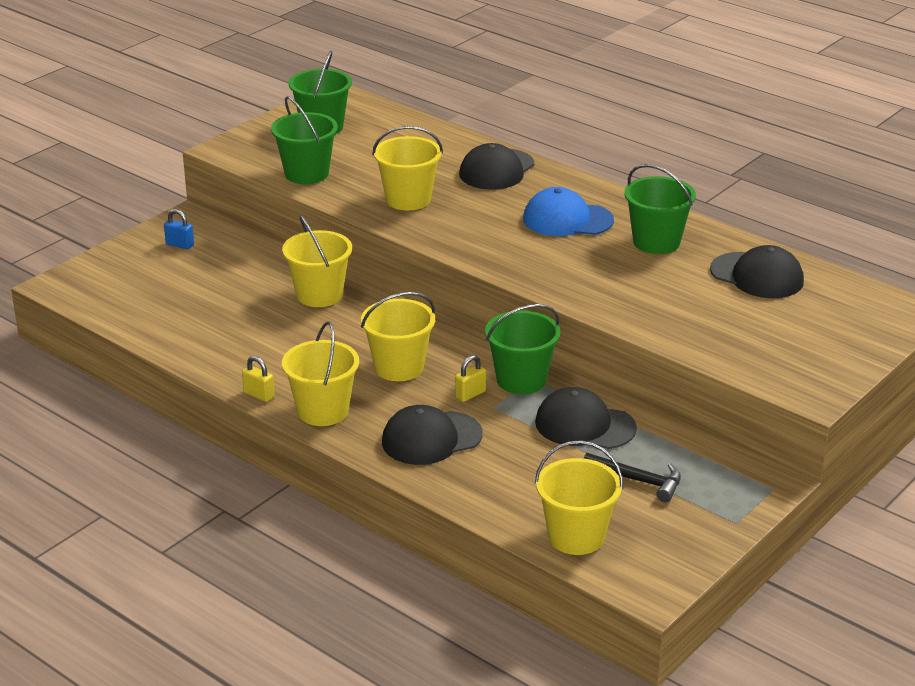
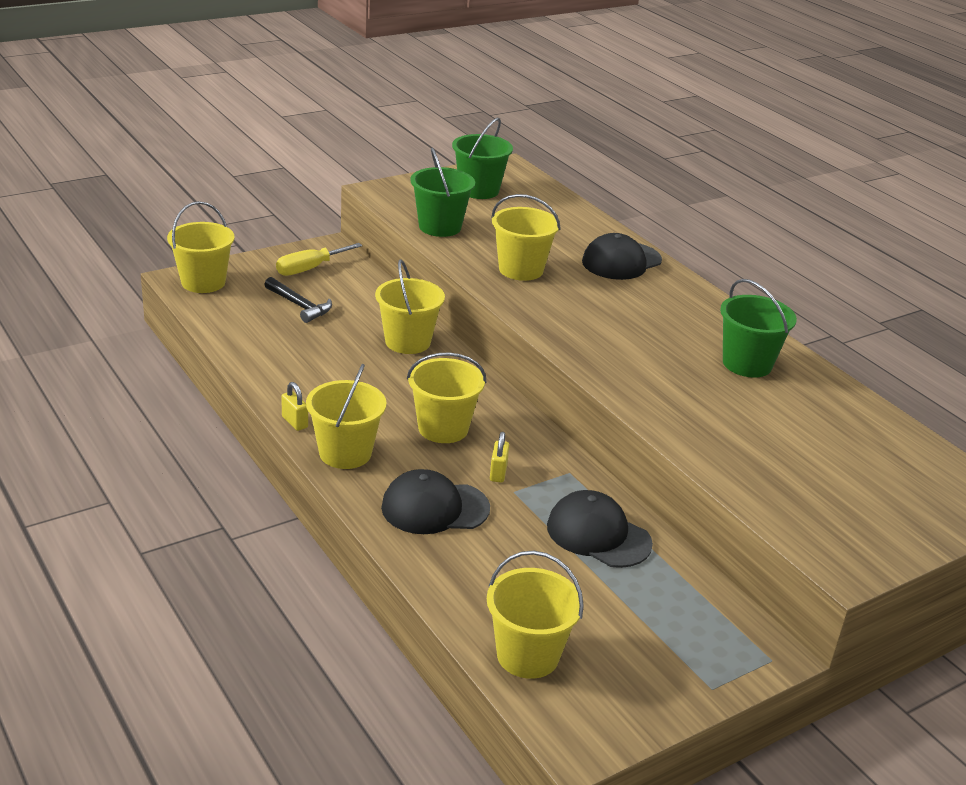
camera: 15 degrees right, 0 degrees up
blue padlock [164,209,194,249] -> yellow screwdriver [276,243,363,276]
yellow padlock [455,355,486,402] -> yellow padlock turned 60 degrees counterclockwise [490,432,509,483]
green bucket [485,304,561,394] -> none
blue cap [523,187,614,236] -> none
black hammer [584,453,681,502] -> black hammer moved to [264,277,332,323]
black cap [710,245,804,298] -> none
none -> yellow bucket [167,201,235,293]

